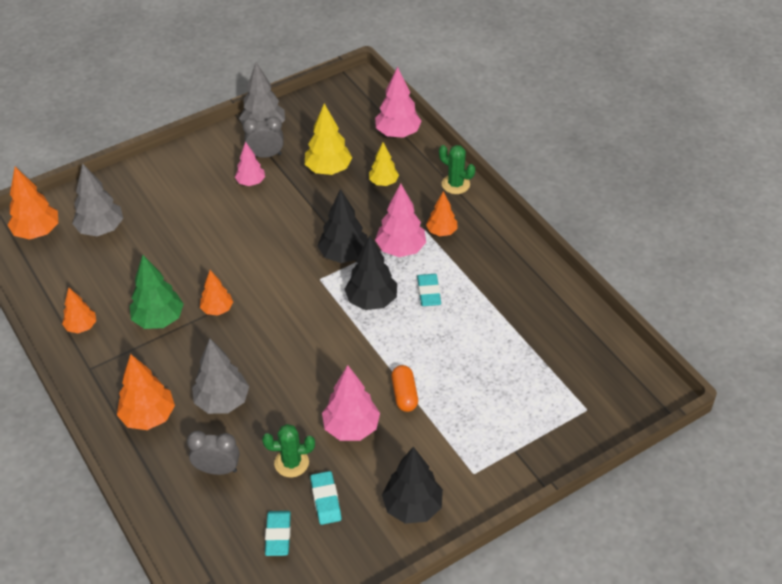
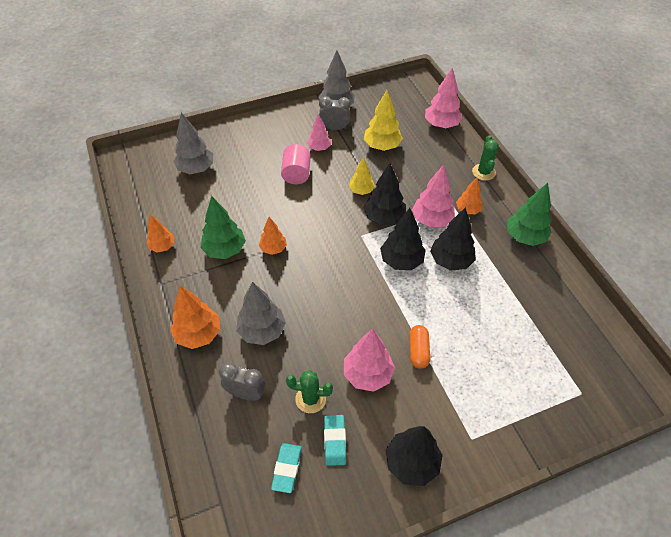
camera: 10 degrees right, 5 degrees up
orange tree [8,167,58,240] -> none
yellow tree [369,142,399,186] -> yellow tree moved to [349,157,375,195]
turquoise eraser [417,274,441,306] -> black tree [430,207,476,271]
green cactus [439,145,475,194] -> green cactus turned 45 degrees clockwise [472,135,499,181]
none -> pink cylinder [281,144,311,184]
none -> green tree [507,183,552,246]

